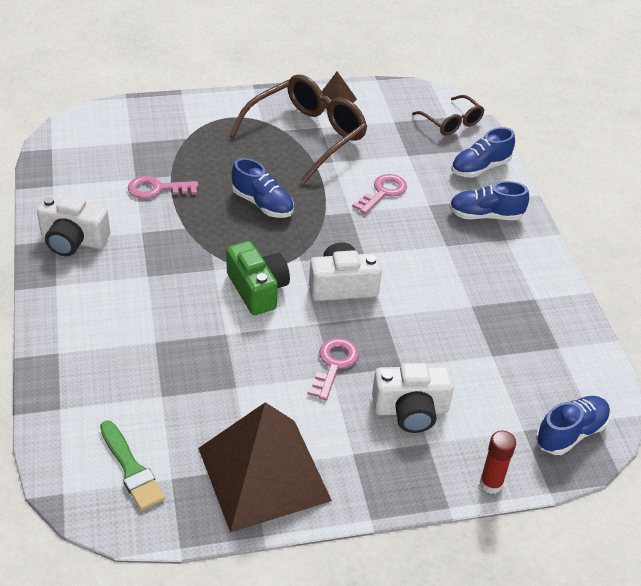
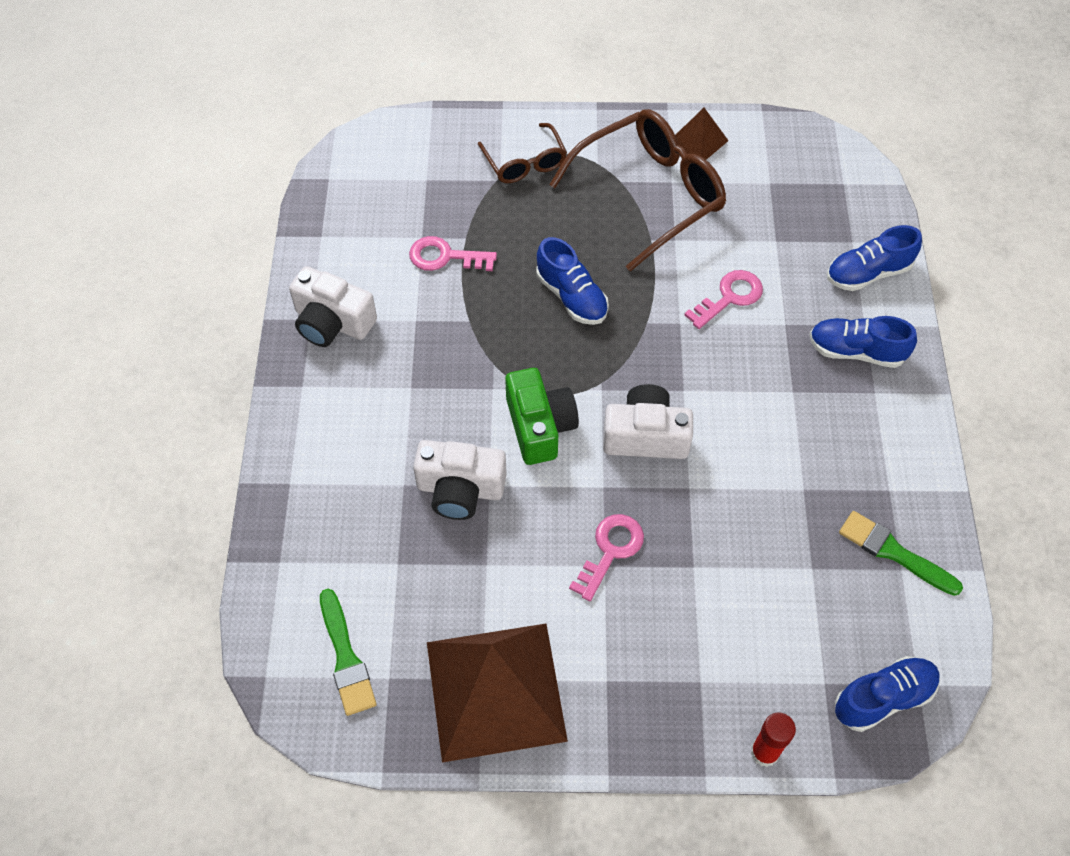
camera: 15 degrees right, 15 degrees up
white camera [372,363,454,433] -> white camera moved to [413,440,507,520]
brown glasses [412,95,484,136] -> brown glasses moved to [478,123,567,183]
none -> green brush [839,511,963,596]

